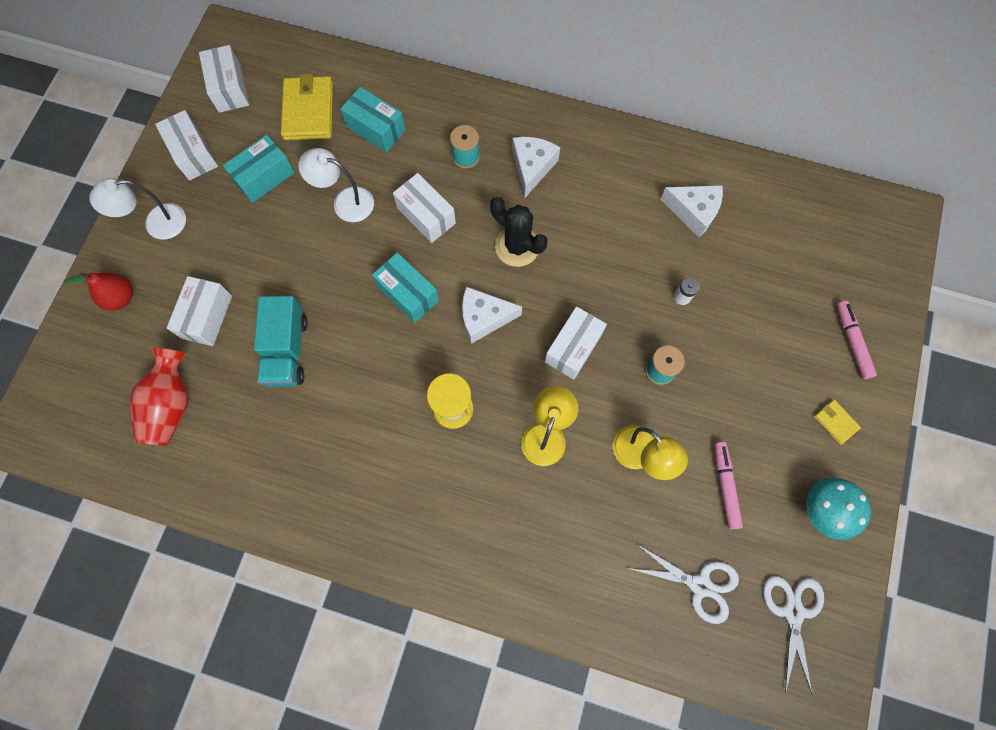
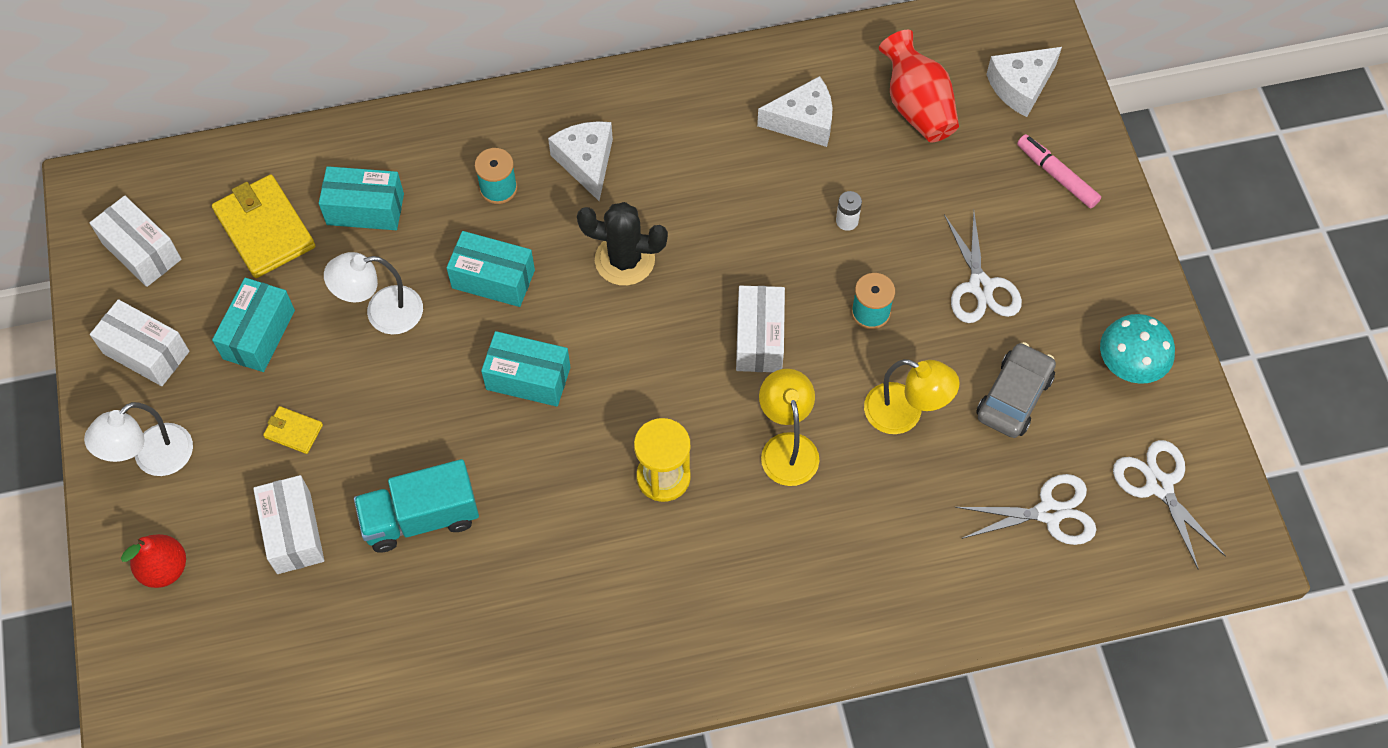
camera: 30 degrees left, 10 degrees down
red vase [130,348,188,446] -> red vase moved to [879,30,959,142]
turquoise truck [254,296,308,387] -> turquoise truck turned 105 degrees clockwise [354,459,479,553]
white box [393,173,456,243] -> turquoise box [446,231,535,307]
white cheese [462,287,522,344] -> white cheese moved to [986,47,1062,117]
pink marker [714,442,743,529] -> grey car [976,342,1056,438]
yellow wallet [814,400,861,445] -> yellow wallet moved to [263,406,323,454]
none -> white scissors [944,211,1022,323]

